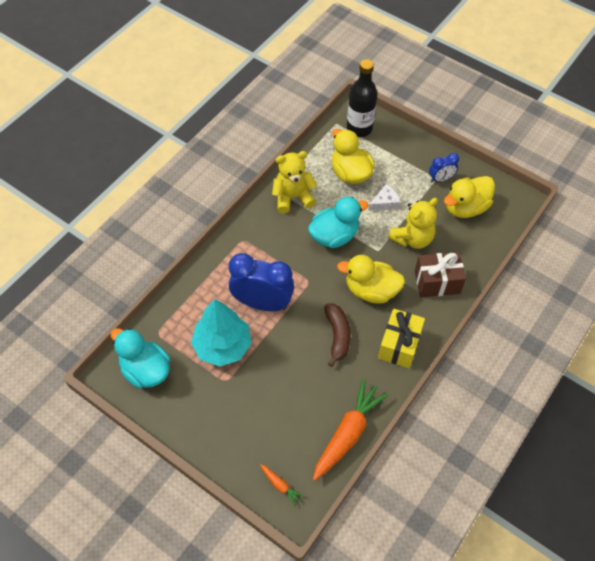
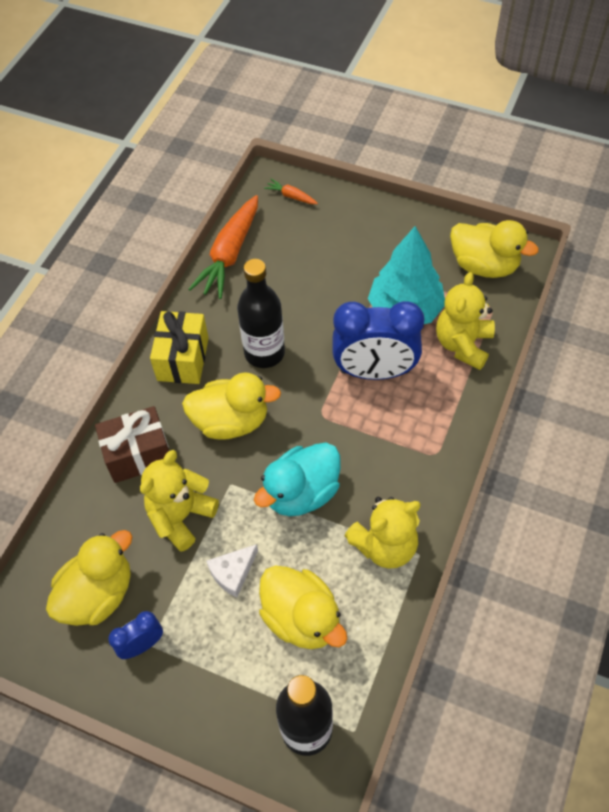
camera: 170 degrees right, 0 degrees up
turquoise duck [111,328,171,388] -> yellow duck [450,220,539,278]
brown banana [324,304,351,367] -> black bottle [237,259,285,368]
none -> yellow teddy bear [436,272,495,370]

